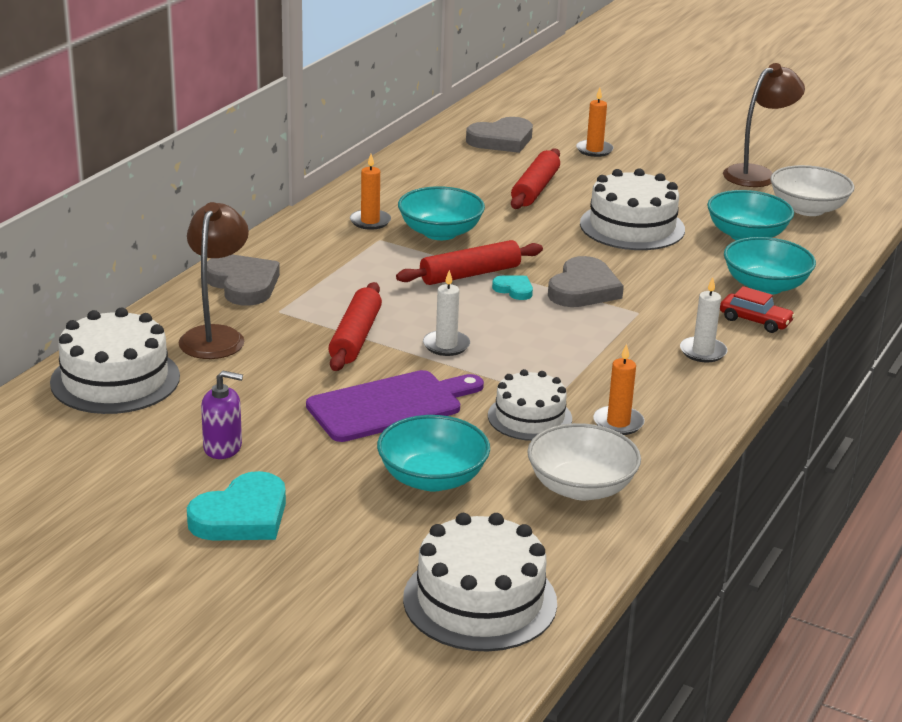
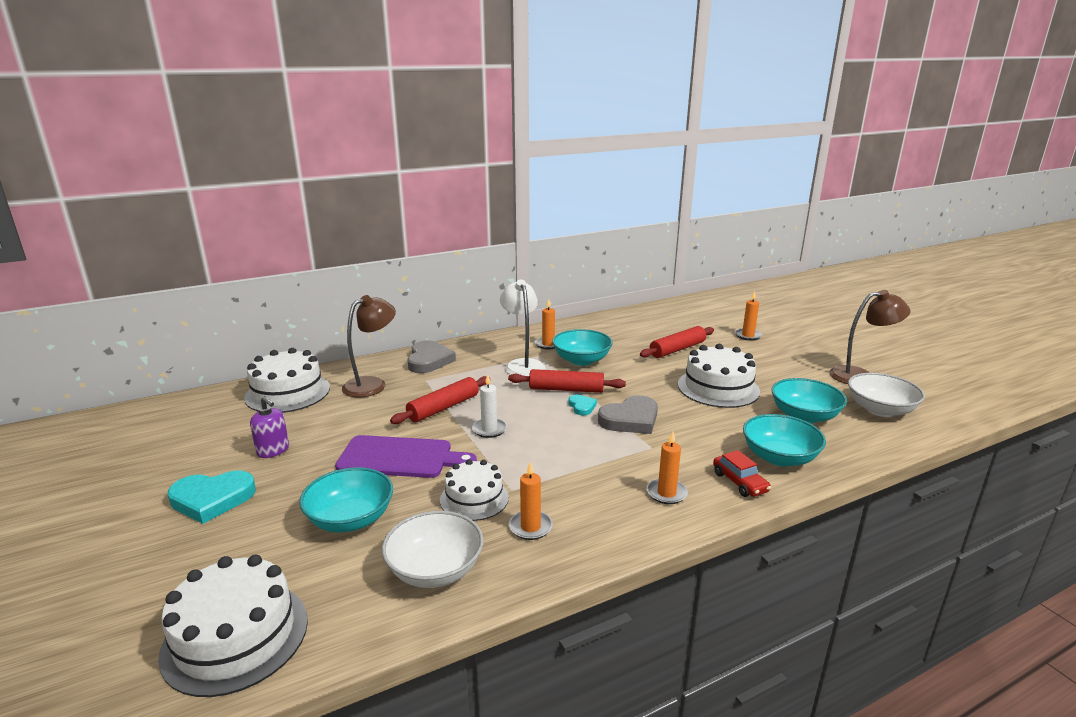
camera: 35 degrees right, 5 degrees down
grey heart [466,117,533,153] -> none
white candle [680,277,727,362] -> orange candle [647,432,688,504]
none -> white lamp [500,280,545,376]

